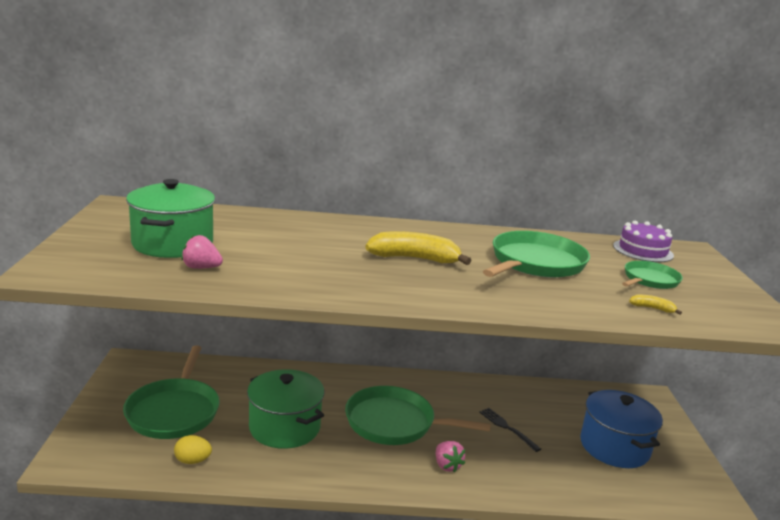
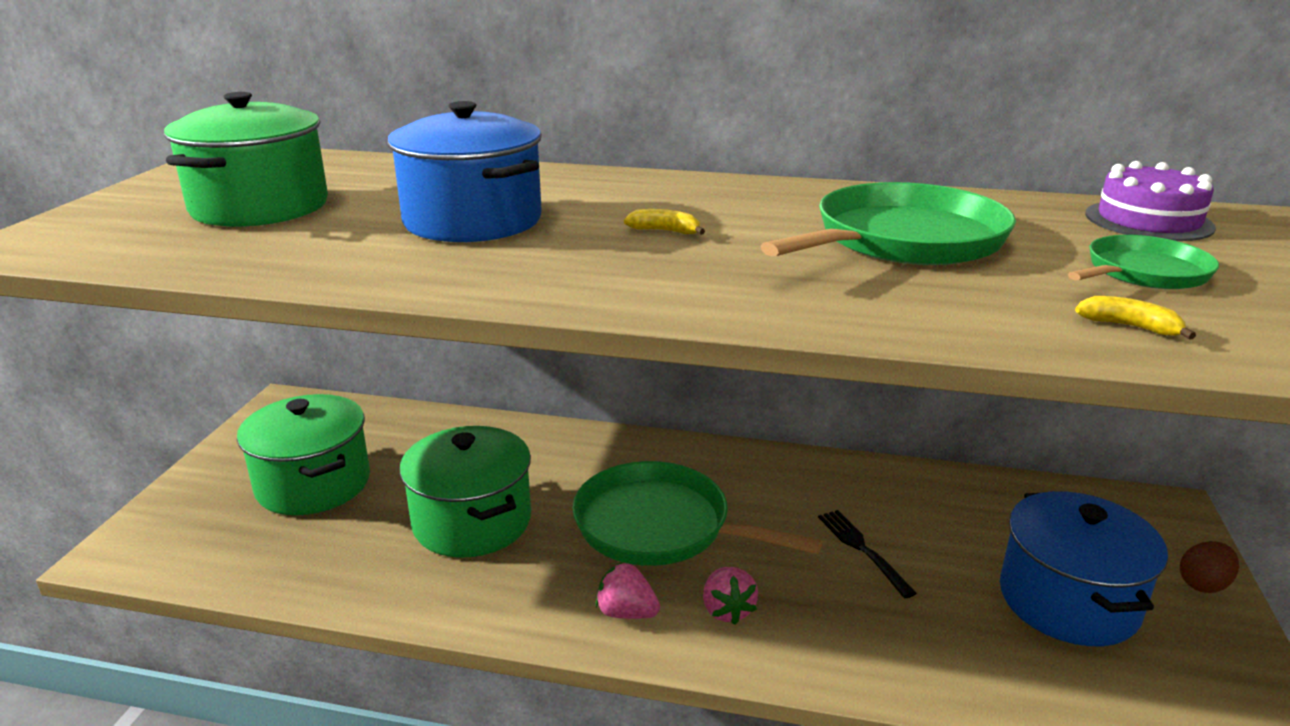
camera: 15 degrees right, 5 degrees up
green pan [123,345,220,439] -> green pot [237,394,370,515]
yellow egg [174,435,212,464] -> none
pink strawberry [181,235,223,269] -> pink strawberry moved to [596,562,660,619]
yellow banana [365,231,472,265] -> yellow banana [624,209,705,235], size x0.44
none -> blue pot [387,101,542,242]
none -> brown egg [1180,541,1239,593]

